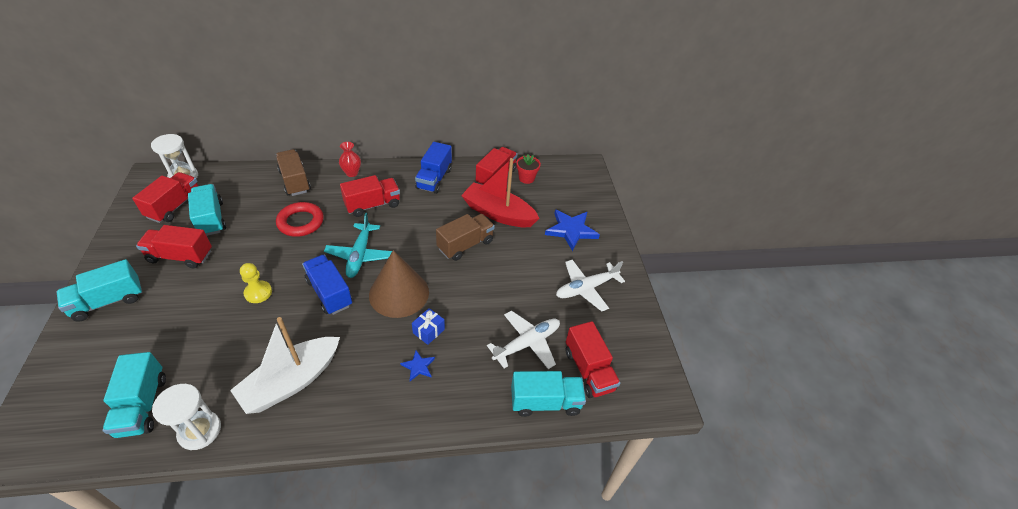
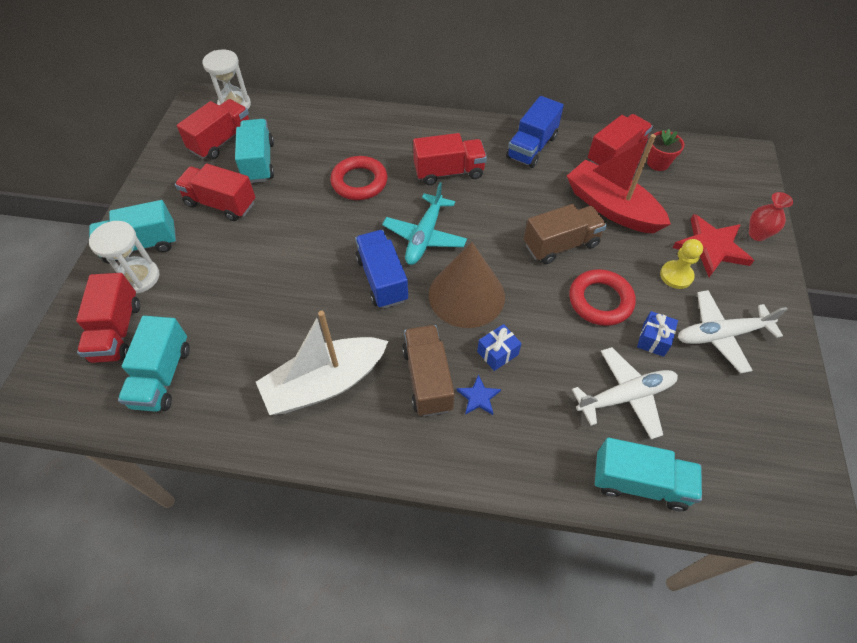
camera: 20 degrees right, 10 degrees up
white hourglass [152,384,221,450] -> white hourglass moved to [89,221,160,293]
yellow pawn [240,263,272,303] -> yellow pawn moved to [660,239,703,289]
brown truck [276,149,311,196] -> brown truck moved to [402,325,455,417]
red vase [339,142,361,177] -> red vase moved to [749,192,793,241]
blue star [545,209,600,251] -> red star [672,214,754,277]
red truck [566,321,620,398] -> red truck moved to [76,273,140,363]
none -> red ring [569,269,636,326]
none -> blue gift [637,311,678,357]

